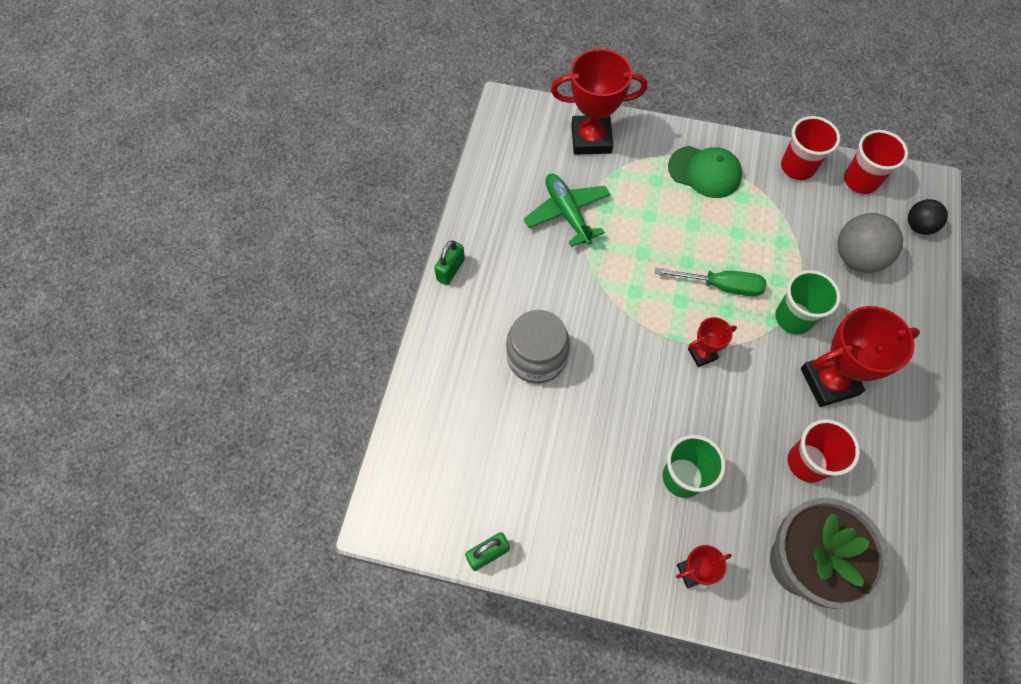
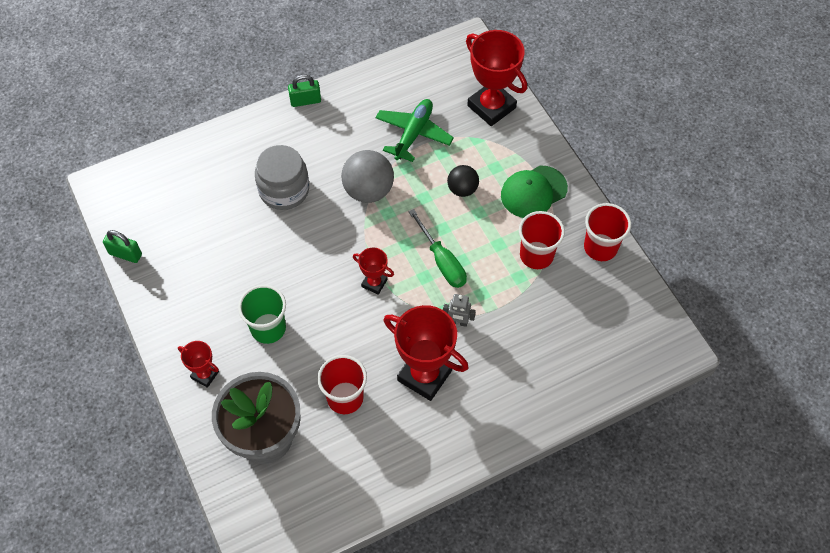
camera: 50 degrees right, 5 degrees down
green cap [668,146,742,198] -> green cap turned 75 degrees clockwise [501,166,568,218]
green cup [775,270,841,334] -> grey robot [443,294,476,327]
grey ball [837,213,903,273] -> grey ball moved to [341,150,394,203]
red cup [844,130,908,194] -> red cup moved to [519,211,565,269]
black ball [908,199,948,235] -> black ball moved to [447,165,479,197]

